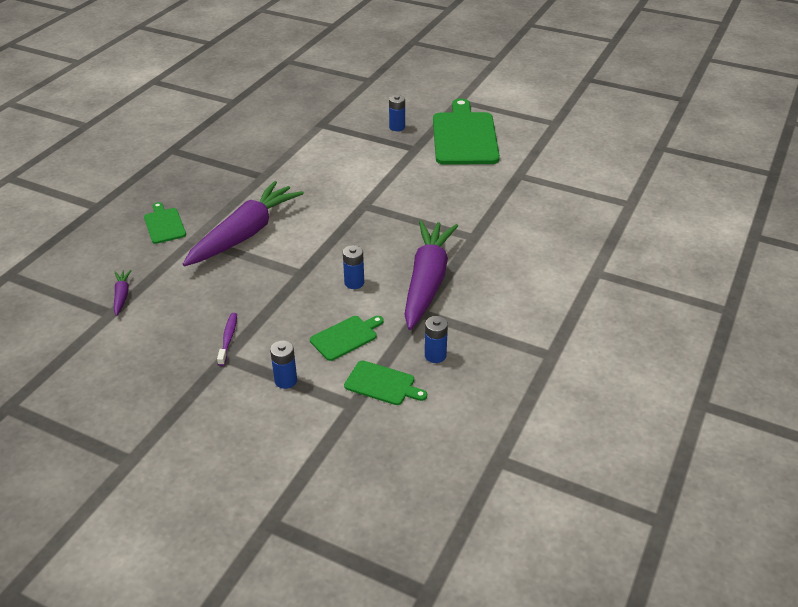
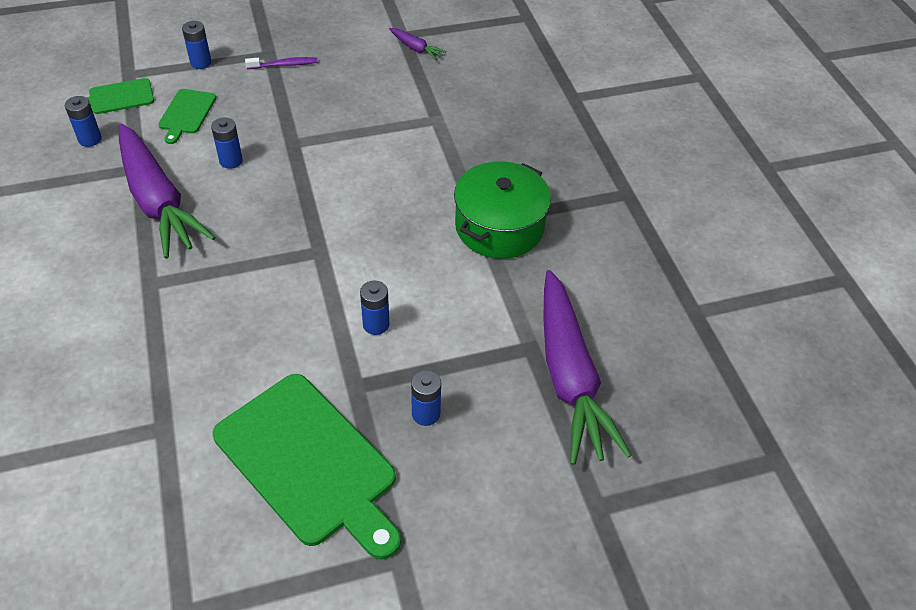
camera: 135 degrees right, 10 degrees up
green cutting board [144,202,186,244] -> none
purple carrot [183,181,304,266] -> purple carrot moved to [543,270,632,465]
purple toothbrush [217,313,237,366] -> purple toothbrush turned 60 degrees counterclockwise [245,57,318,69]
none -> blue battery [360,280,389,335]
none -> green pot [454,161,551,259]

